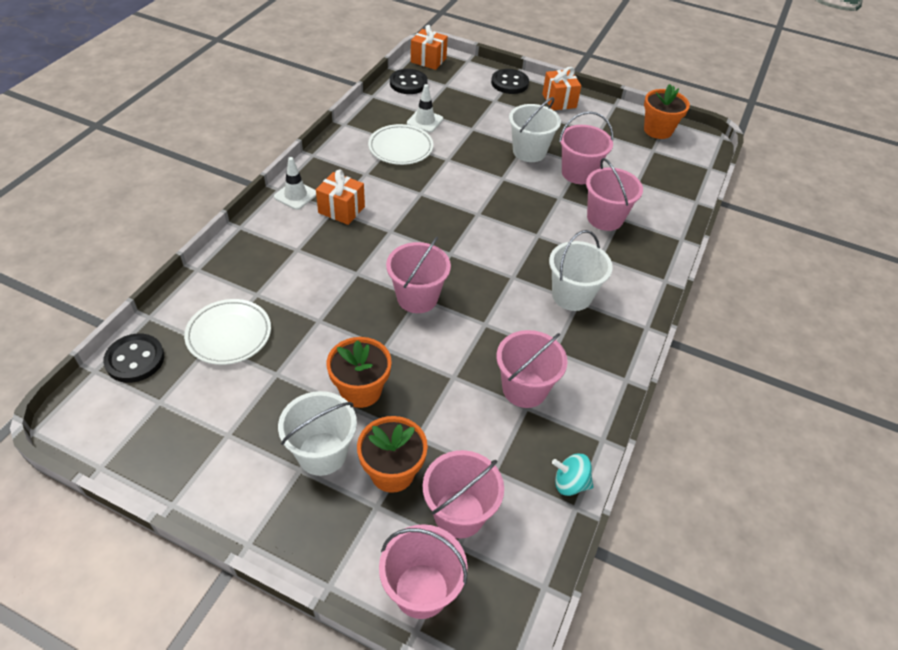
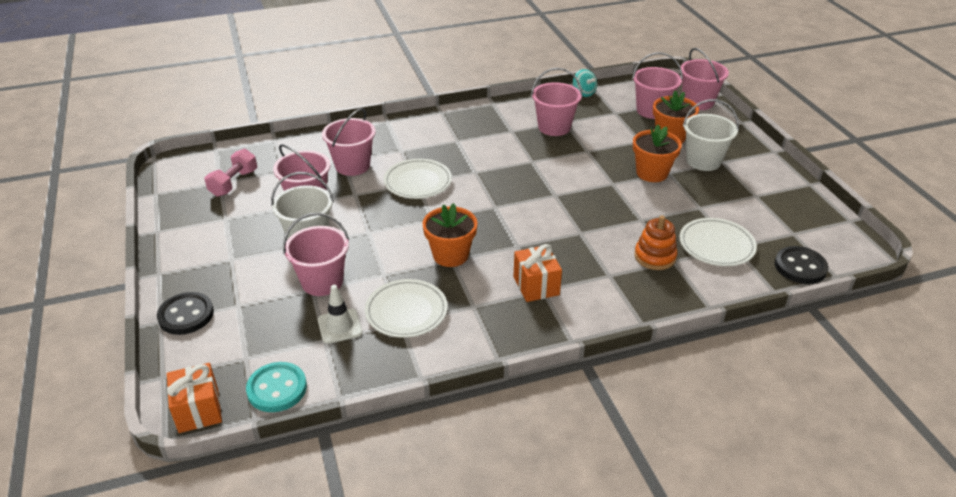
camera: 130 degrees left, 10 degrees down
white traffic cone [274,157,316,210] -> none
pink bucket [386,237,451,313] -> pink bucket moved to [283,213,349,296]
black button [390,69,428,94] -> turquoise button [246,362,307,412]
orange gift [542,67,581,110] -> none
white bucket [549,230,613,311] -> none
orange flower pot [644,84,690,139] -> orange flower pot moved to [422,203,477,267]
none -> pink dumbbell [205,149,257,197]
none -> white plate [384,159,452,199]
none -> orange stacking toy [634,216,677,270]

